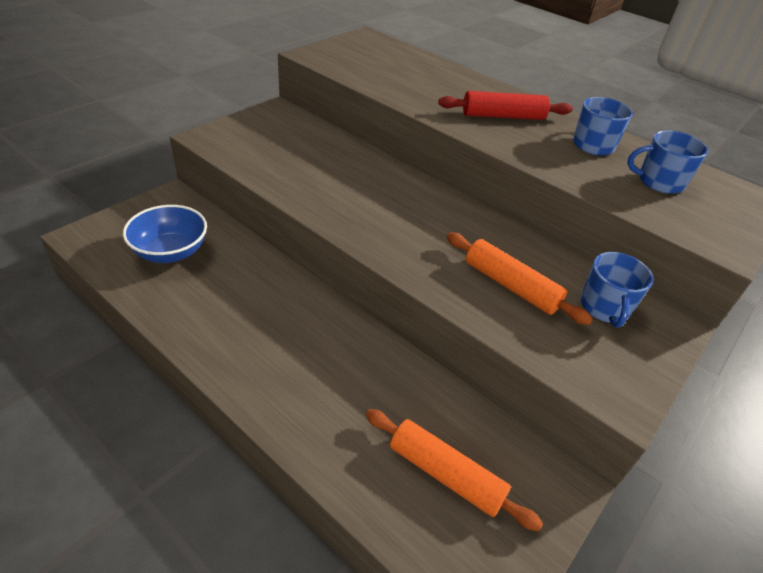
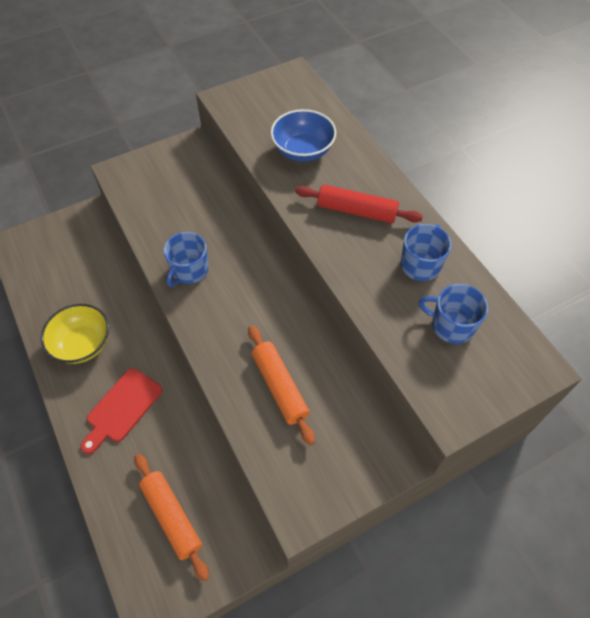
camera: 25 degrees right, 15 degrees up
blue bowl [123,205,207,263] -> blue bowl moved to [271,109,336,162]
blue mug [581,252,654,328] -> blue mug moved to [164,232,208,287]
none -> yellow bowl [41,304,109,364]
none -> red cutting board [81,368,163,454]

